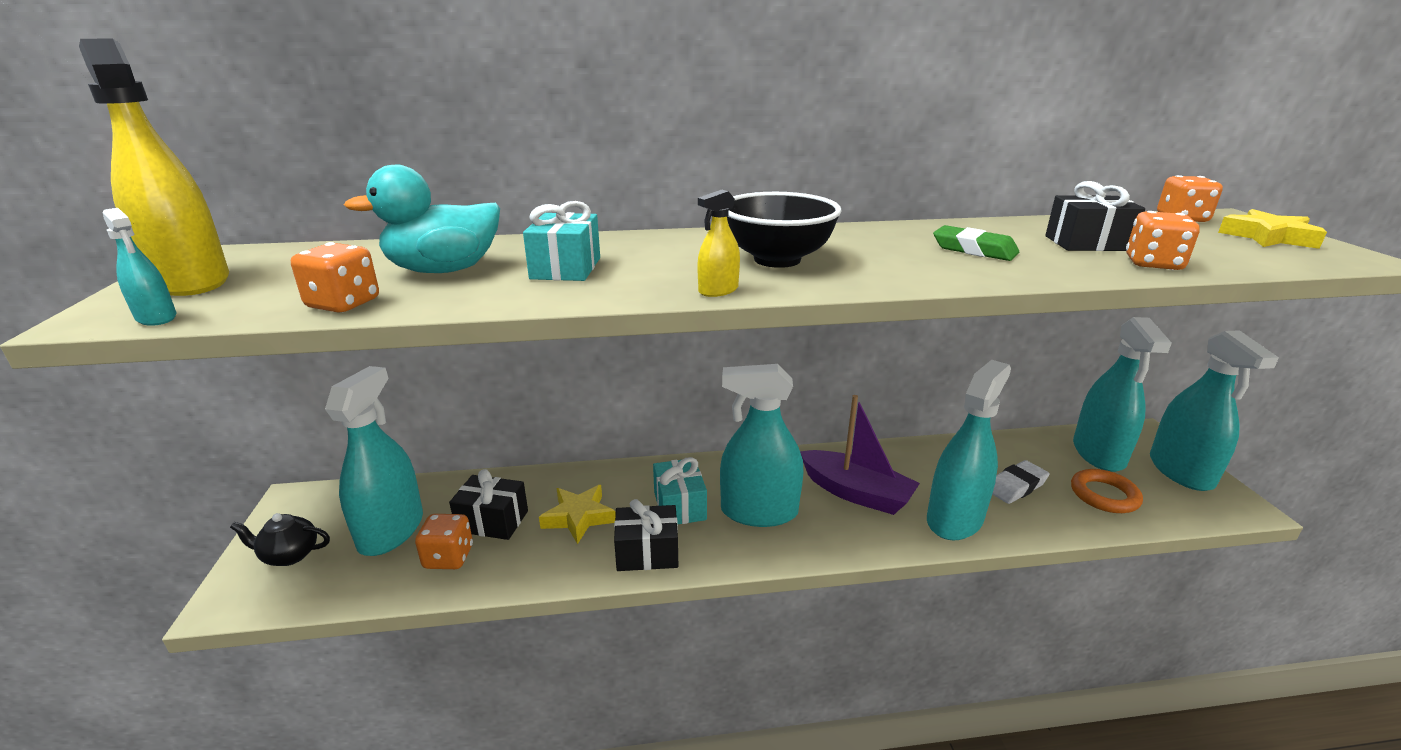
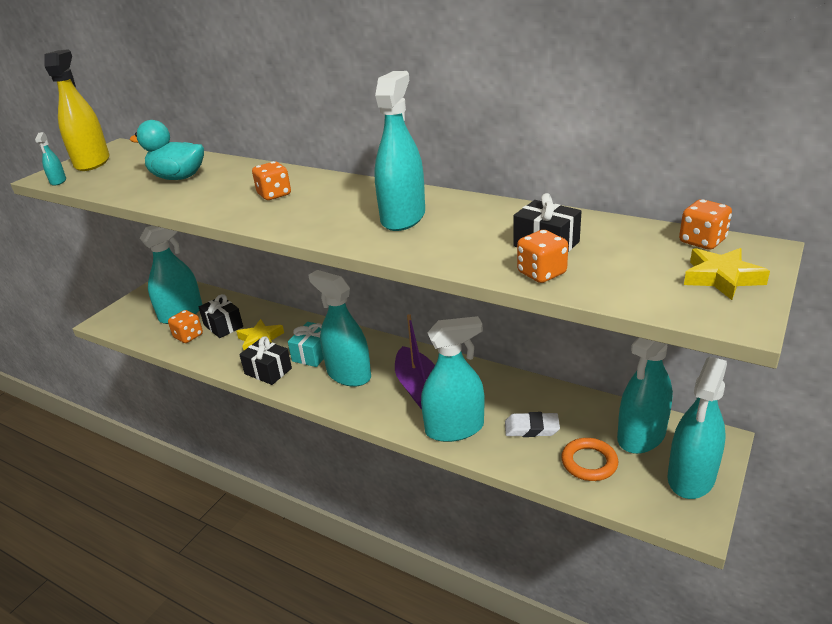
camera: 40 degrees right, 5 degrees up
black teapot [230,513,330,566] -> none
orange dice [291,242,379,313] -> orange dice moved to [252,161,291,200]
turquoise gift [523,201,600,281] -> none
yellow spray bottle [697,190,740,297] -> none
black bowl [727,192,842,268] -> none
green eraser [933,225,1019,261] -> none
none -> turquoise spray bottle [374,71,425,231]

